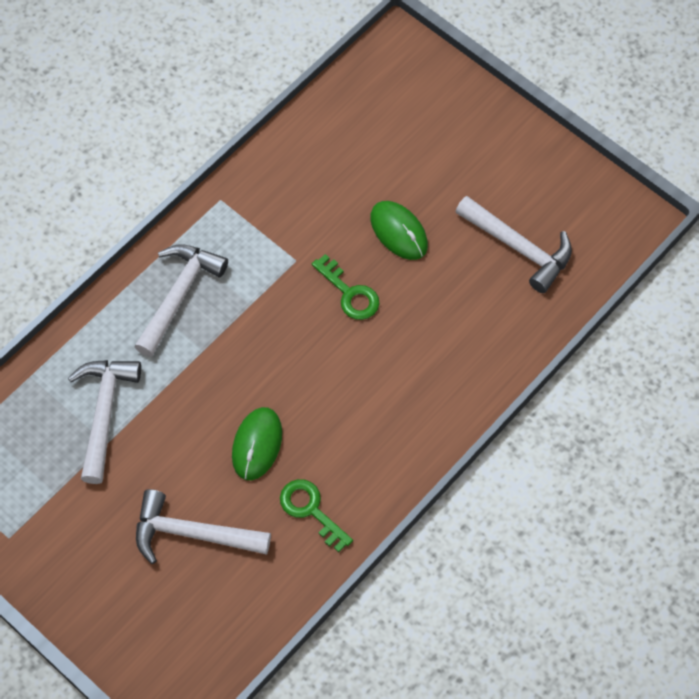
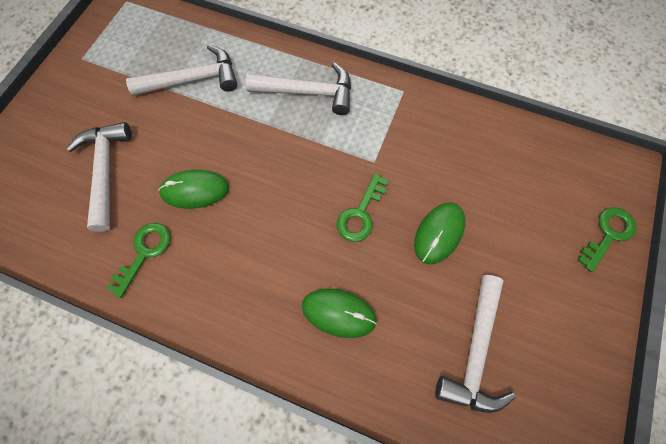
camera: 70 degrees right, 5 degrees up
none -> green mouse [302,288,377,338]
none -> green key [577,207,636,272]

